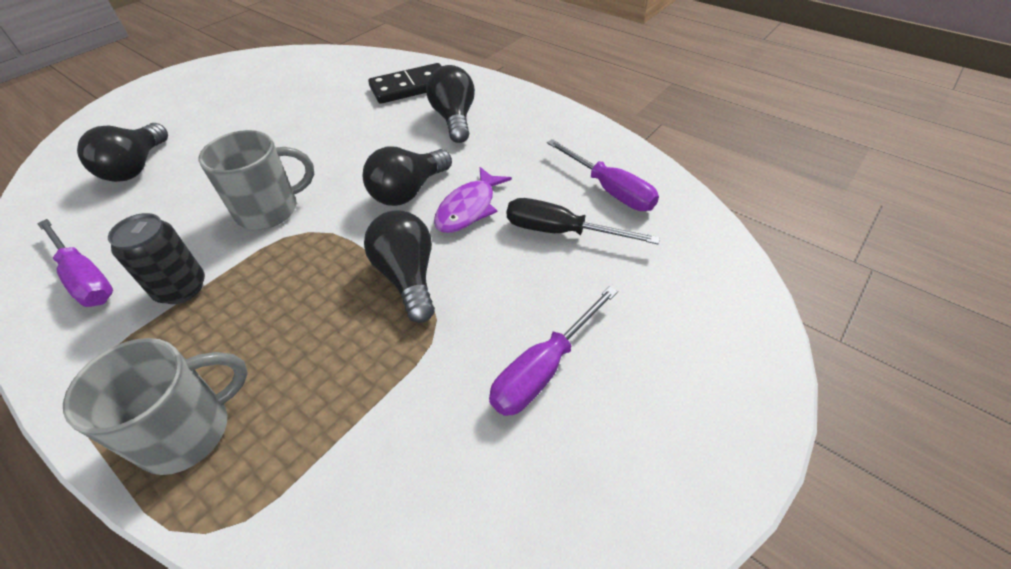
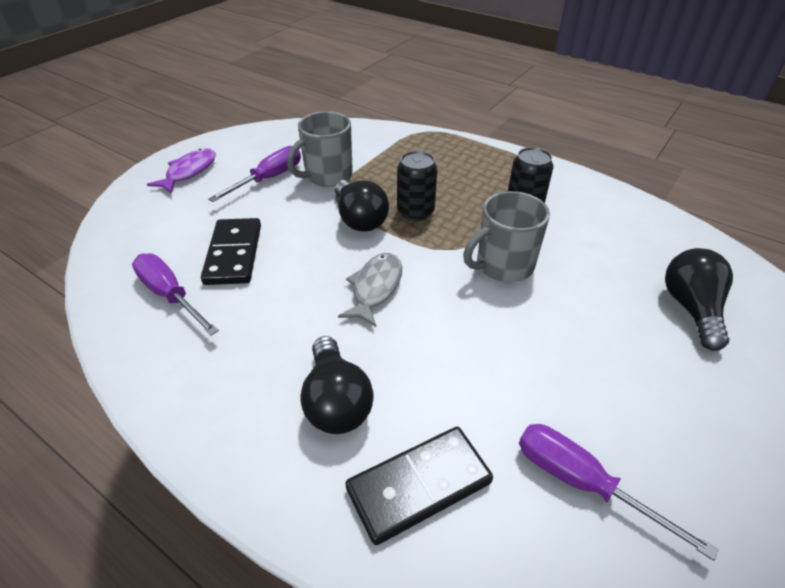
camera: 175 degrees right, 5 degrees down
purple screwdriver [37,219,113,307] -> purple screwdriver moved to [519,424,718,561]
grey mug [63,338,248,475] -> grey mug moved to [287,111,353,187]
black light bulb [363,147,452,206] -> grey fish [338,253,402,327]
purple fish [434,167,512,233] -> purple fish moved to [147,149,216,193]
black screwdriver [507,198,660,244] -> black domino [201,218,261,285]
none -> black can [397,151,437,221]

